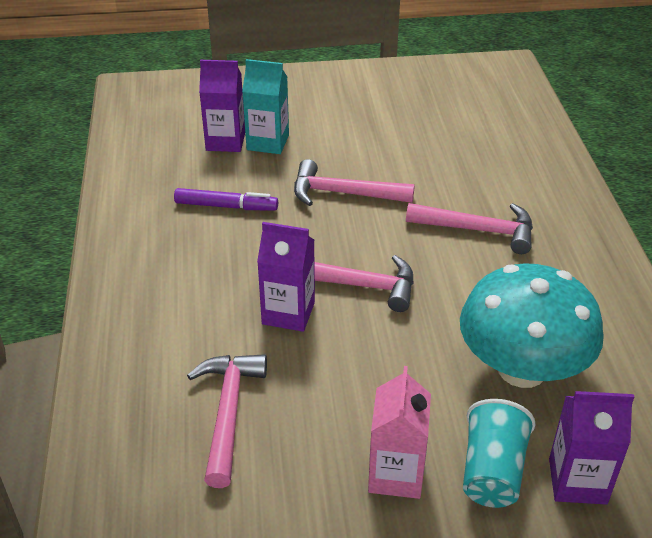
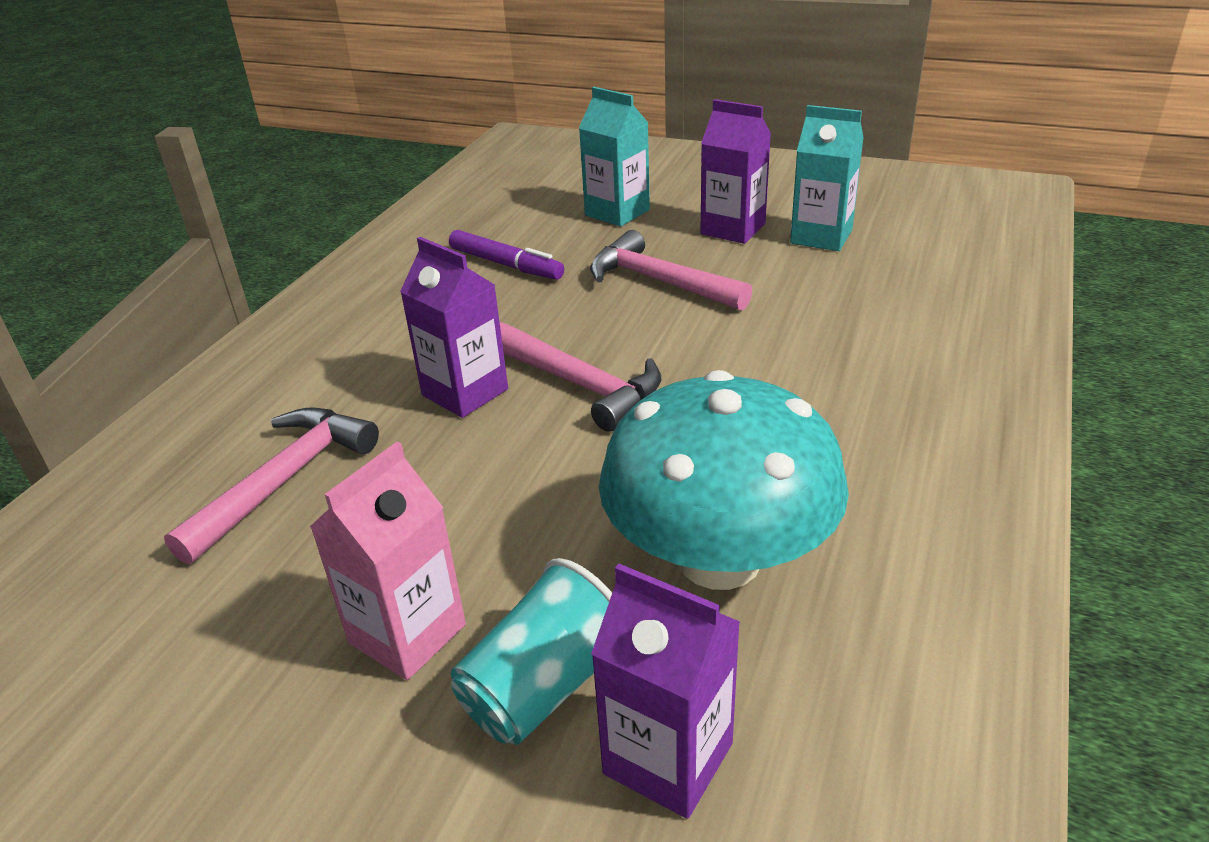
camera: 30 degrees right, 5 degrees down
purple carton [199,60,245,152] -> purple carton moved to [700,99,771,244]
pink hammer [406,203,533,254] -> none
none -> turquoise carton [790,105,864,251]

